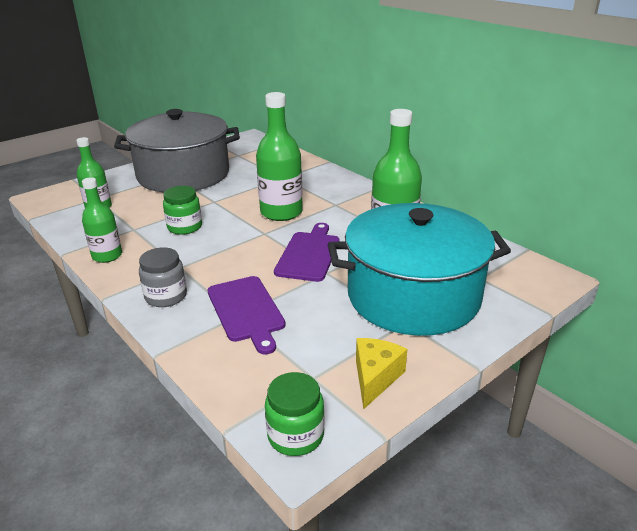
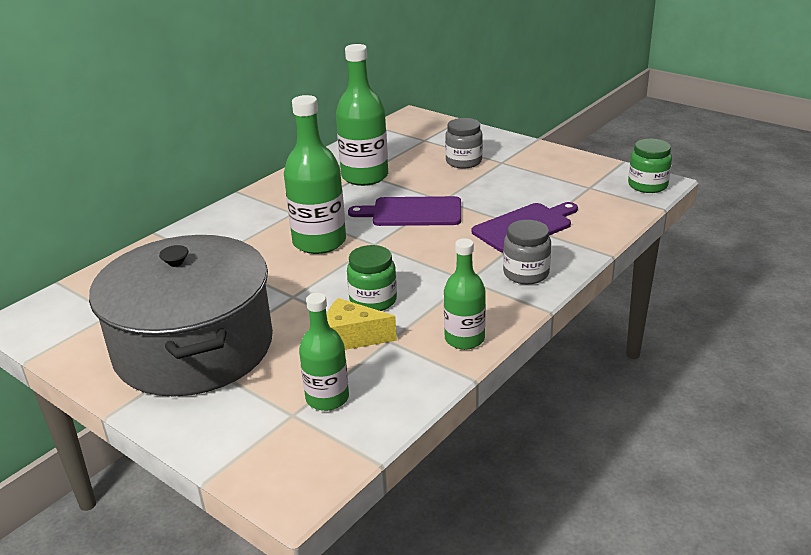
camera: 100 degrees left, 0 degrees up
turquoise pot [328,203,511,336] -> grey jar [445,118,483,169]
yellow cheese [356,338,407,409] -> yellow cheese moved to [327,298,397,350]

